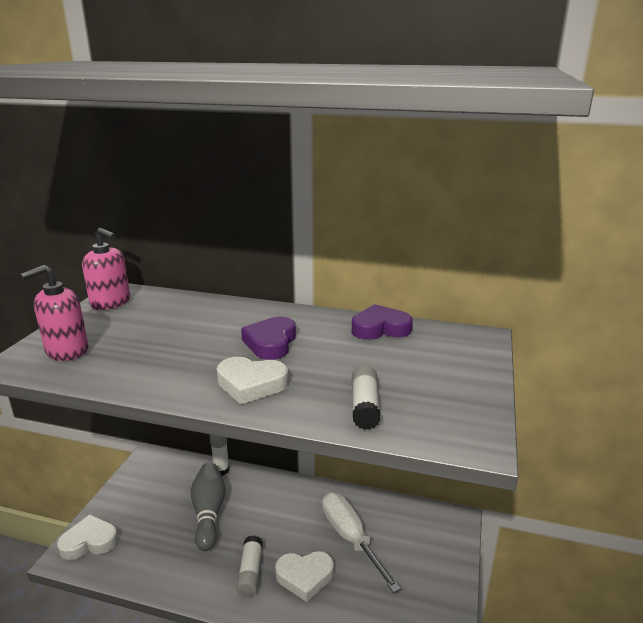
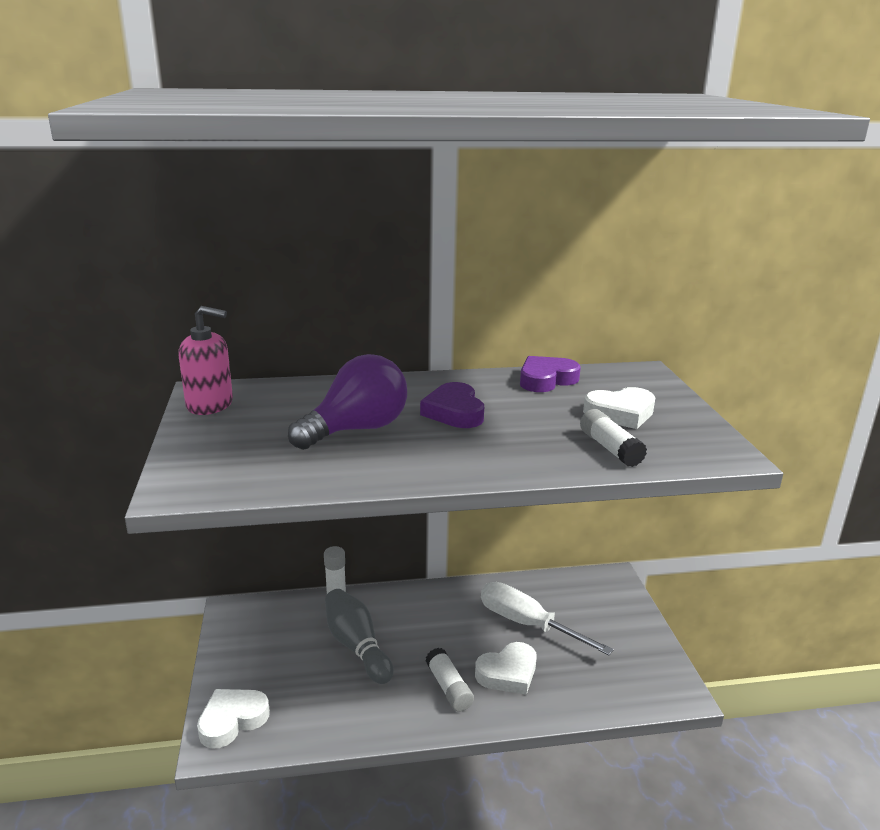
camera: 25 degrees left, 0 degrees up
pink soap dispenser [21,265,89,361] -> none
white heart [217,357,288,404] -> white heart moved to [583,387,656,429]
none -> purple light bulb [288,354,407,450]

